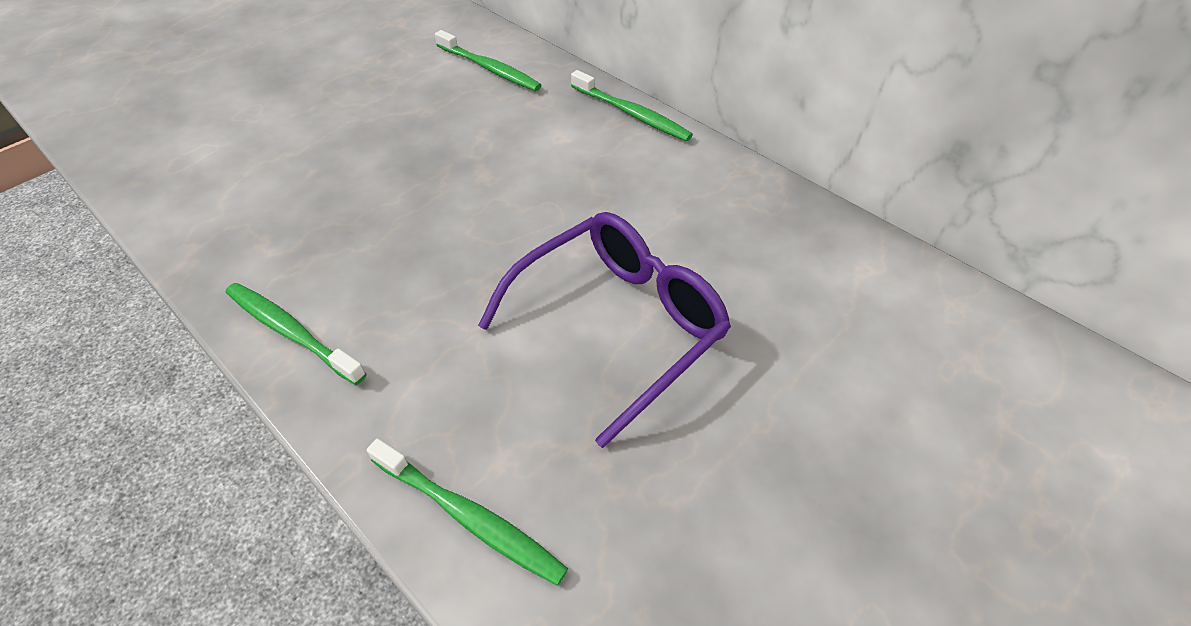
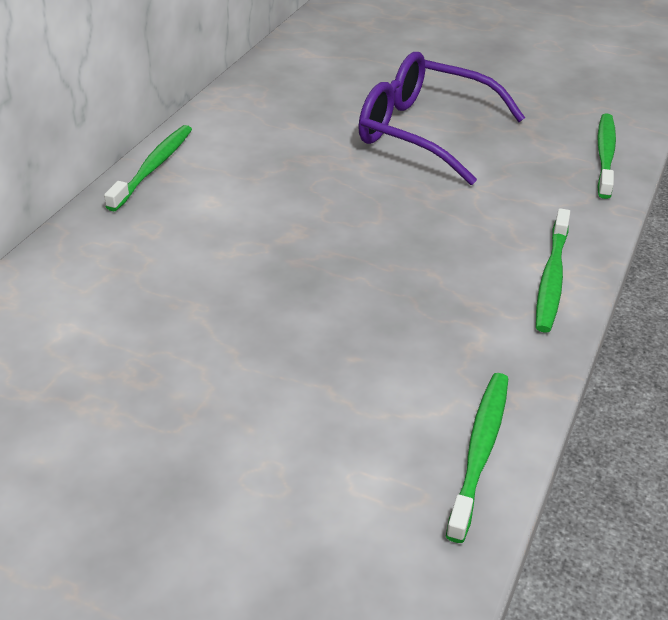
camera: 110 degrees left, 10 degrees down
green toothbrush [435,30,542,91] -> green toothbrush moved to [446,373,509,543]

